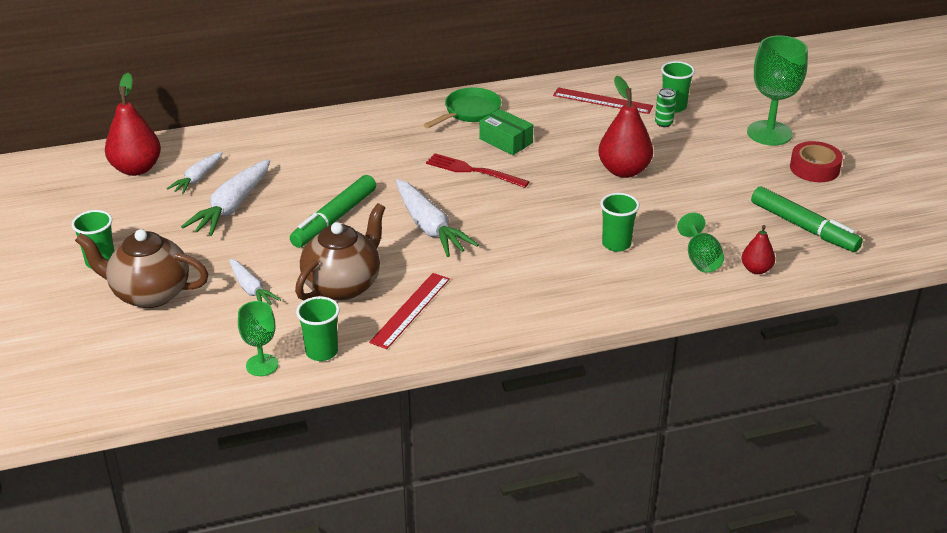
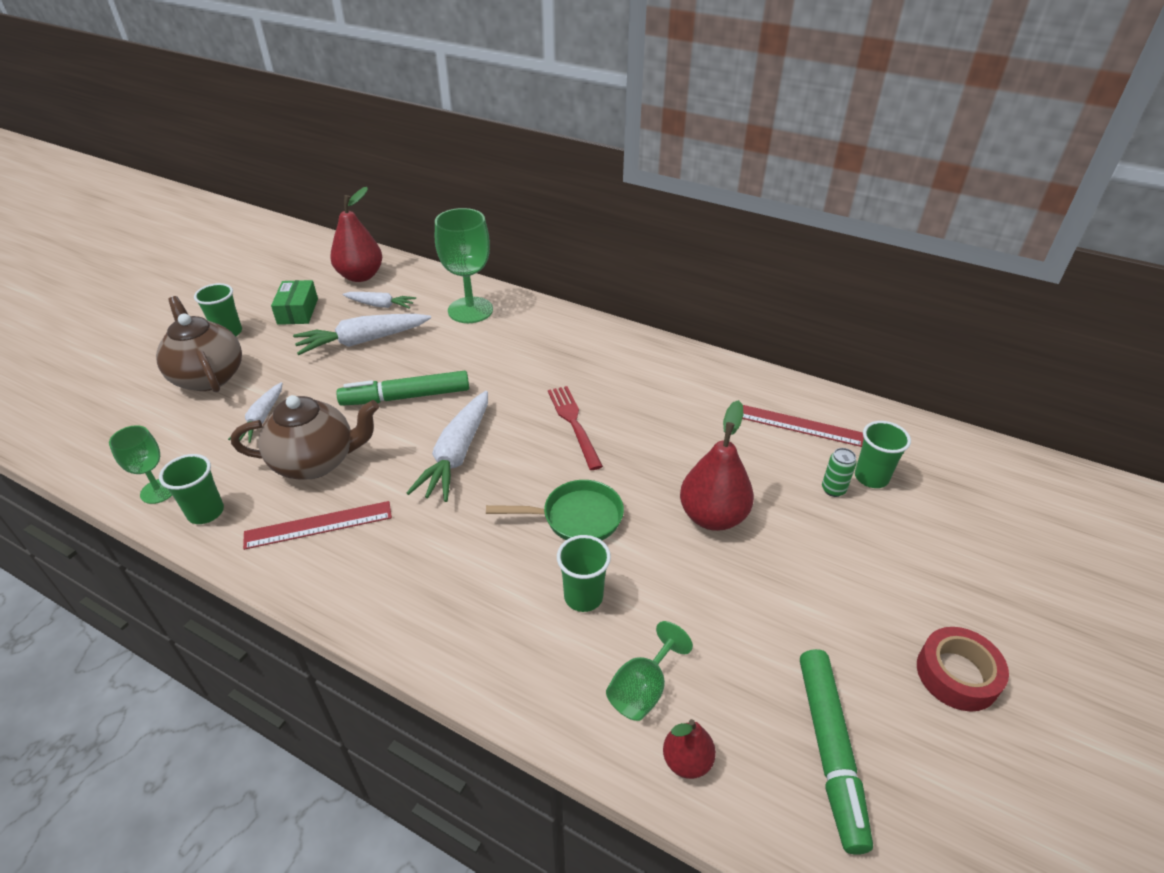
camera: 45 degrees right, 5 degrees up
white carrot [167,152,223,194] -> white carrot turned 150 degrees counterclockwise [343,292,416,309]
green pan [424,87,501,128] -> green pan moved to [486,480,624,540]
green box [479,109,533,155] -> green box moved to [271,280,318,325]
red ruler [553,87,653,114] -> red ruler turned 45 degrees counterclockwise [742,405,864,447]
green goblet [747,36,808,146] -> green goblet moved to [435,208,493,323]

